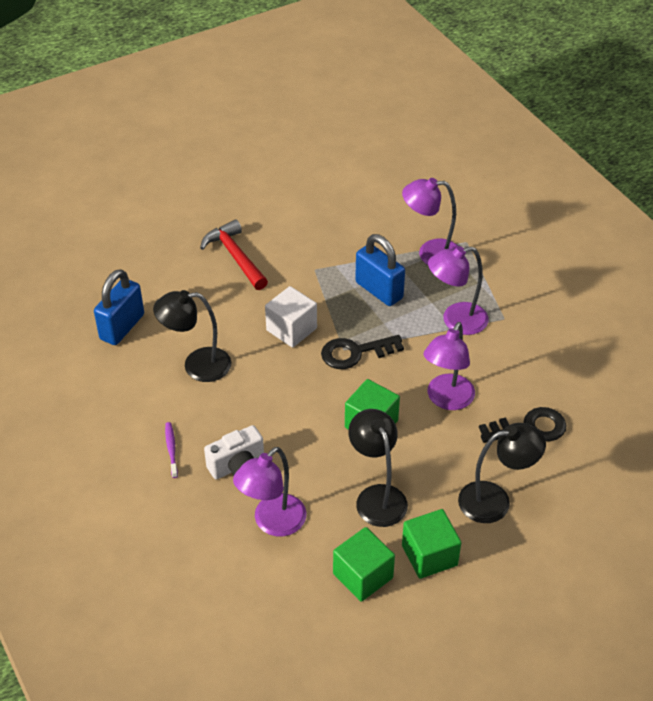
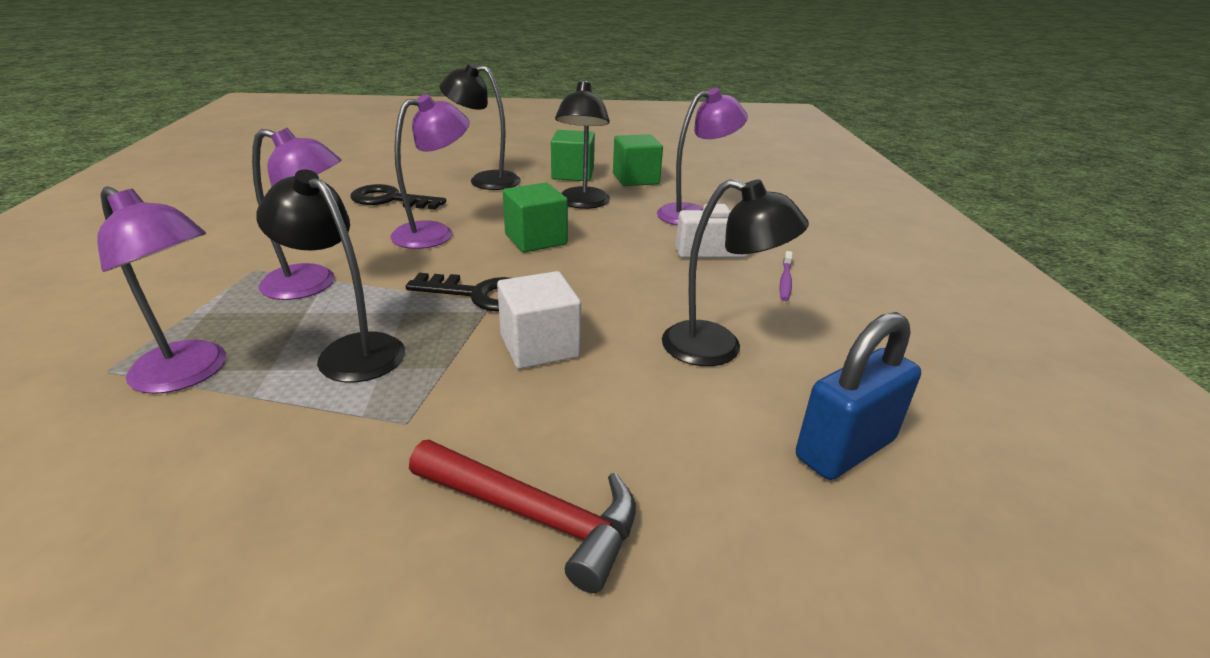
camera: 155 degrees left, 15 degrees down
red hammer [200,220,268,290] -> red hammer turned 60 degrees counterclockwise [409,440,636,593]
blue padlock [355,234,405,306] -> black lamp [256,170,405,382]

